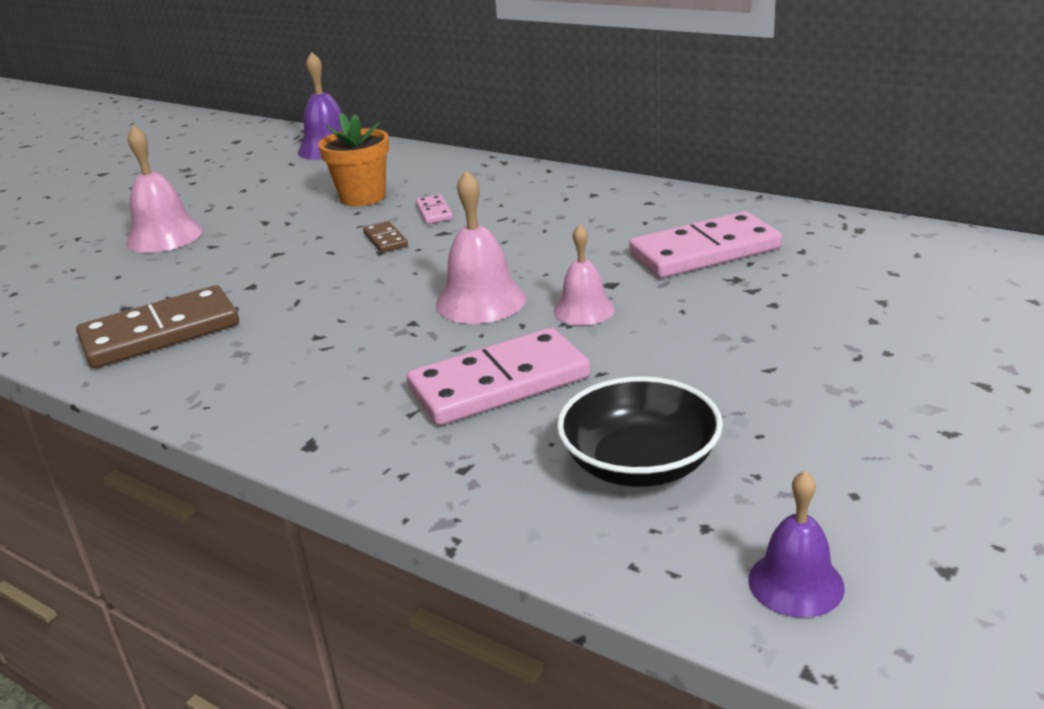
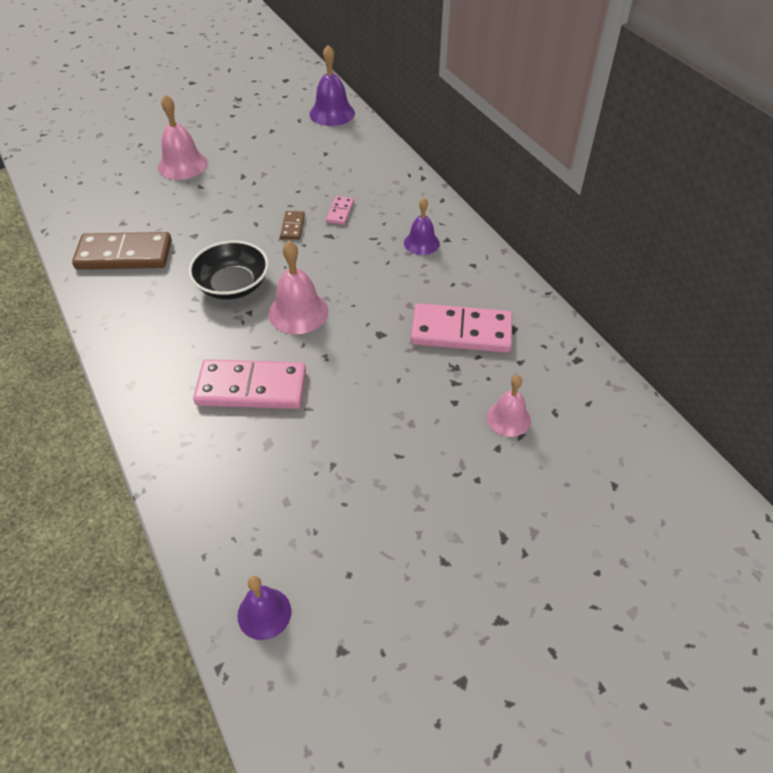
camera: 25 degrees right, 20 degrees up
orange flower pot [318,113,389,206] -> none
pink bell [554,224,615,325] -> pink bell moved to [487,375,531,437]
black bowl [557,376,723,487] -> black bowl moved to [189,241,269,300]
none -> purple bell [404,198,440,255]

